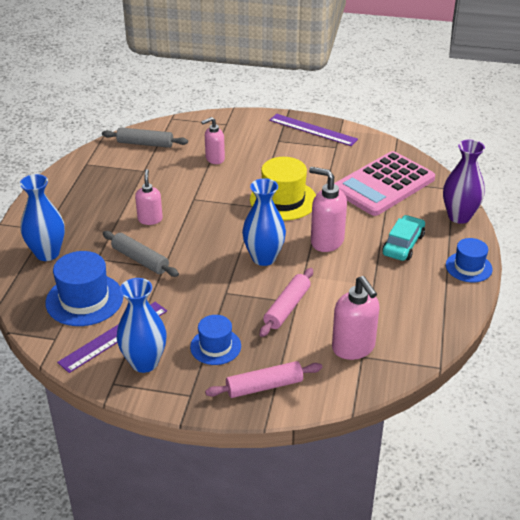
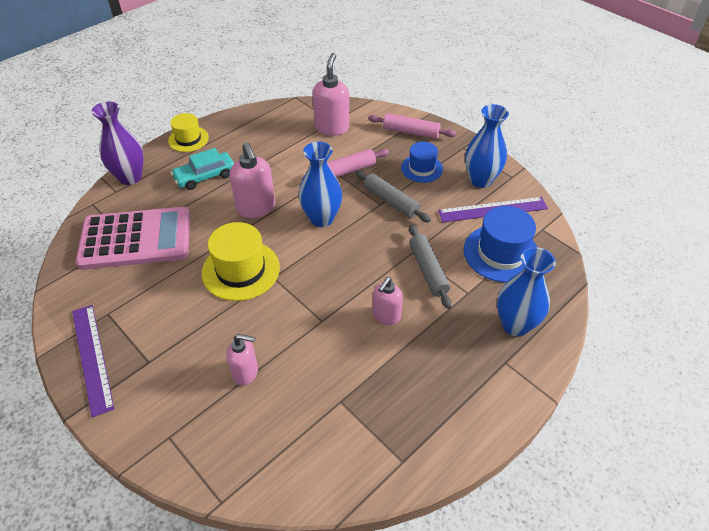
camera: 145 degrees left, 10 degrees up
grey rolling pin [102,127,188,148] -> grey rolling pin moved to [355,170,431,222]
blue hat [446,238,493,282] -> yellow hat [168,113,209,152]

